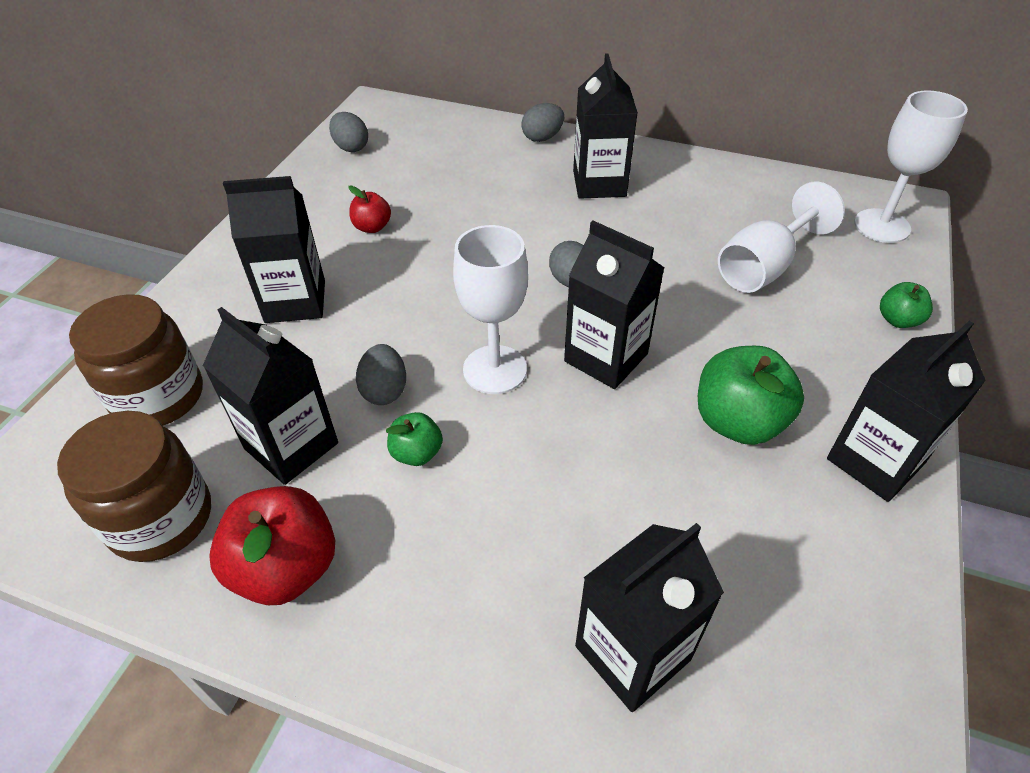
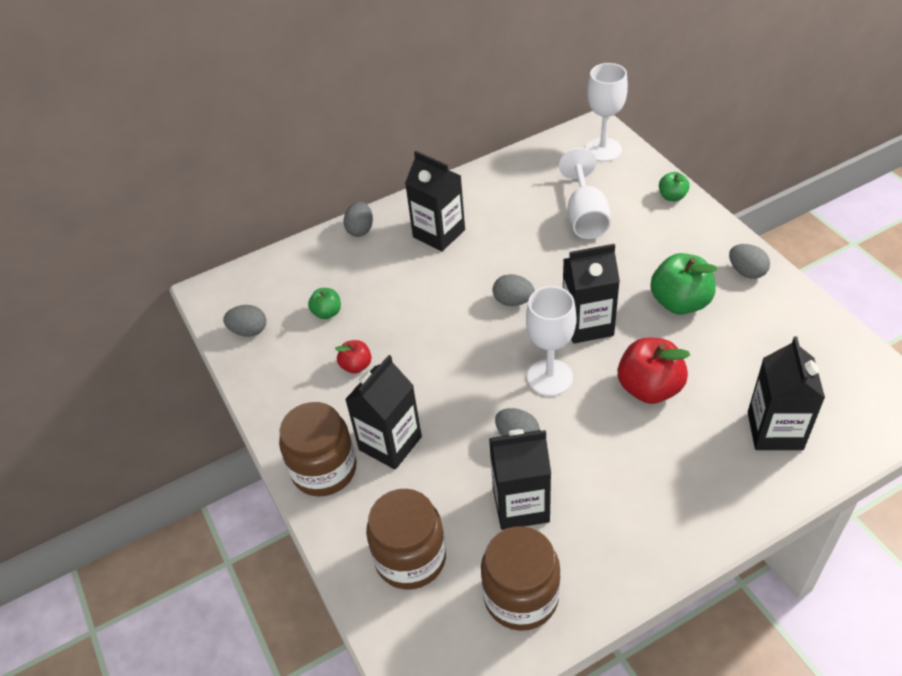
camera: 45 degrees left, 0 degrees up
red apple [209,486,335,605] -> red apple moved to [618,338,690,404]
green apple [386,412,443,466] -> green apple moved to [308,288,341,319]
black carton [827,321,986,502] -> grey egg [729,244,770,279]
none -> brown jar [279,402,356,496]

